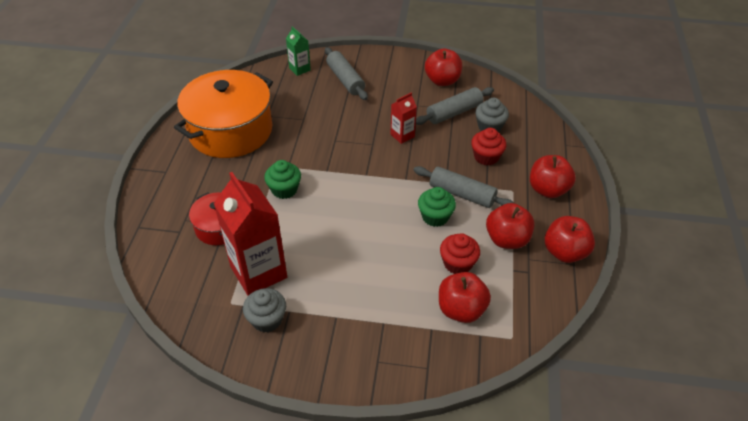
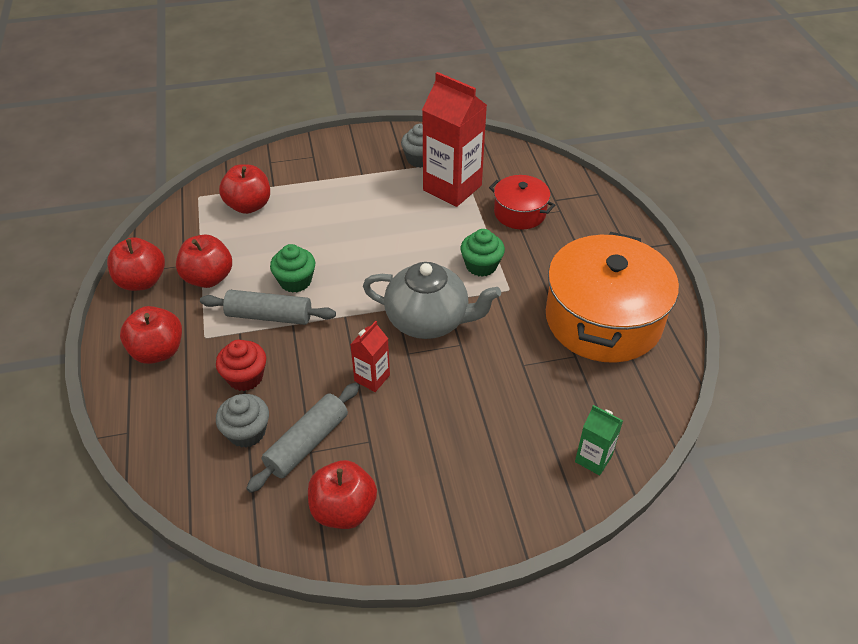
camera: 160 degrees right, 0 degrees up
grey rolling pin [325,47,368,100] -> none
red cupcake [440,233,480,274] -> none
none -> grey teapot [363,262,501,339]

